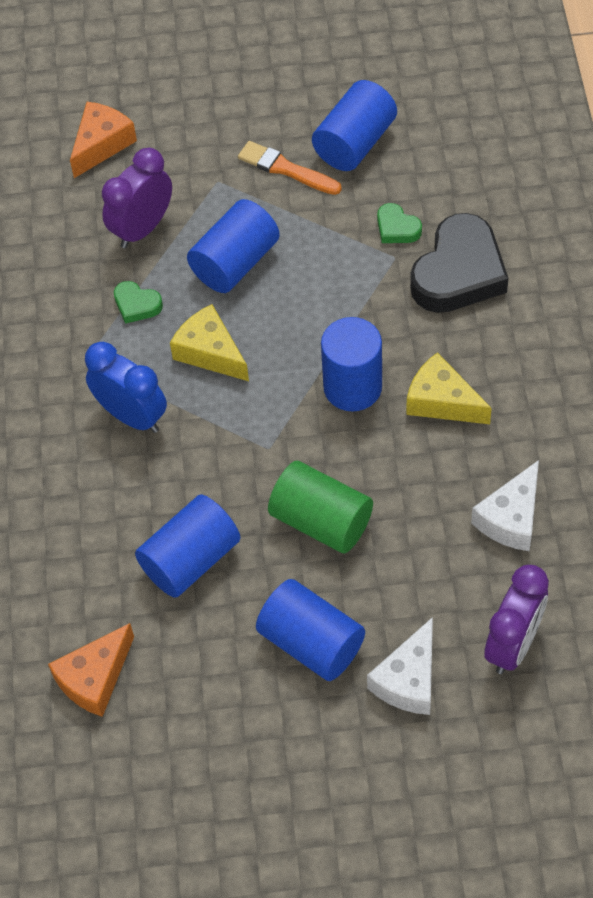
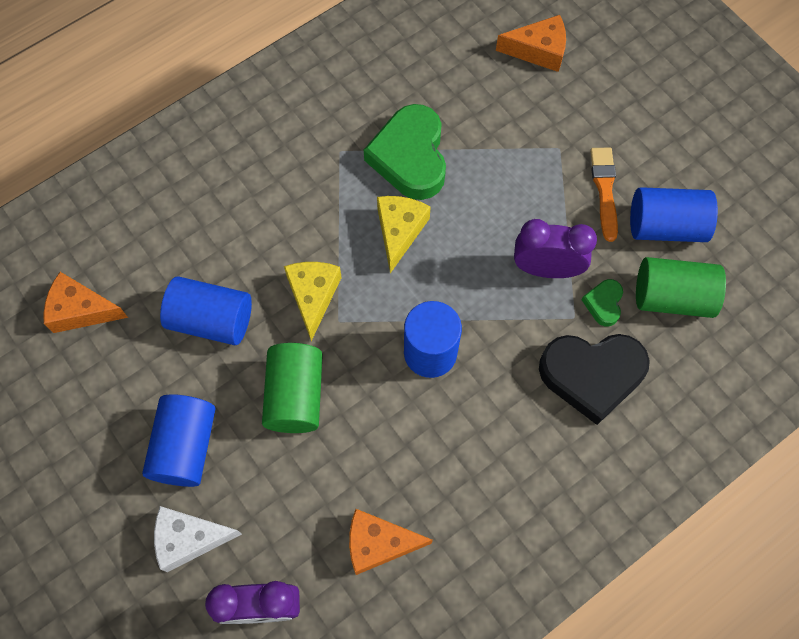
camera: 55 degrees right, 10 degrees up
blue clock [85,342,167,433] -> none
purple clock [102,148,172,248] -> purple clock moved to [514,219,597,278]
green heart [114,281,163,324] -> green heart [364,104,446,200], size x2.17
blue cylinder [187,199,280,293] -> none
yellow cheese [406,352,492,424] -> yellow cheese moved to [284,262,342,341]
white cheese [471,460,539,551] -> orange cheese [349,509,433,575]
none -> green cylinder [636,257,726,318]

